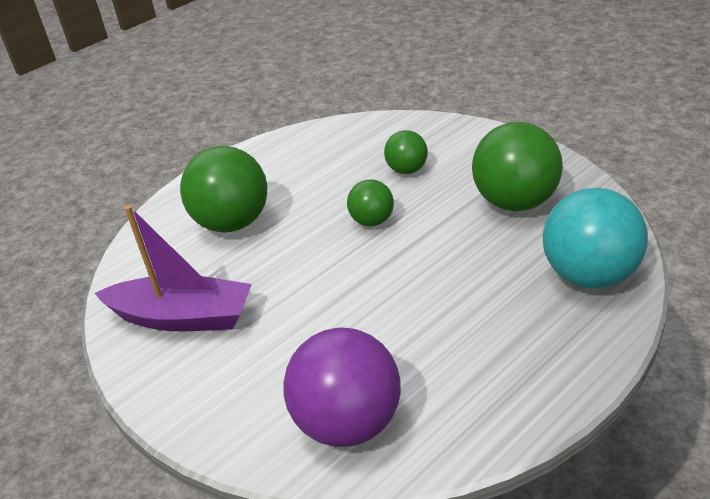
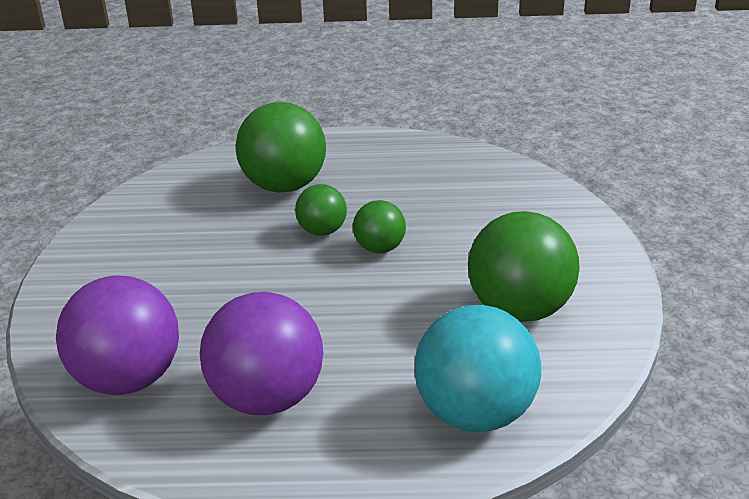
camera: 40 degrees right, 5 degrees down
purple boat [94,205,252,331] -> none
green ball [384,130,428,174] -> green ball moved to [295,184,347,236]
none -> purple ball [200,292,323,415]

